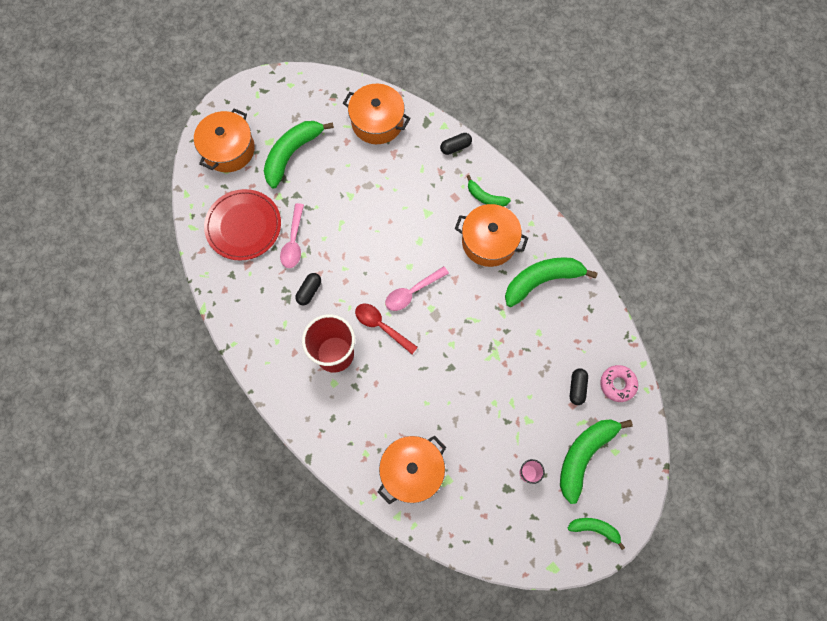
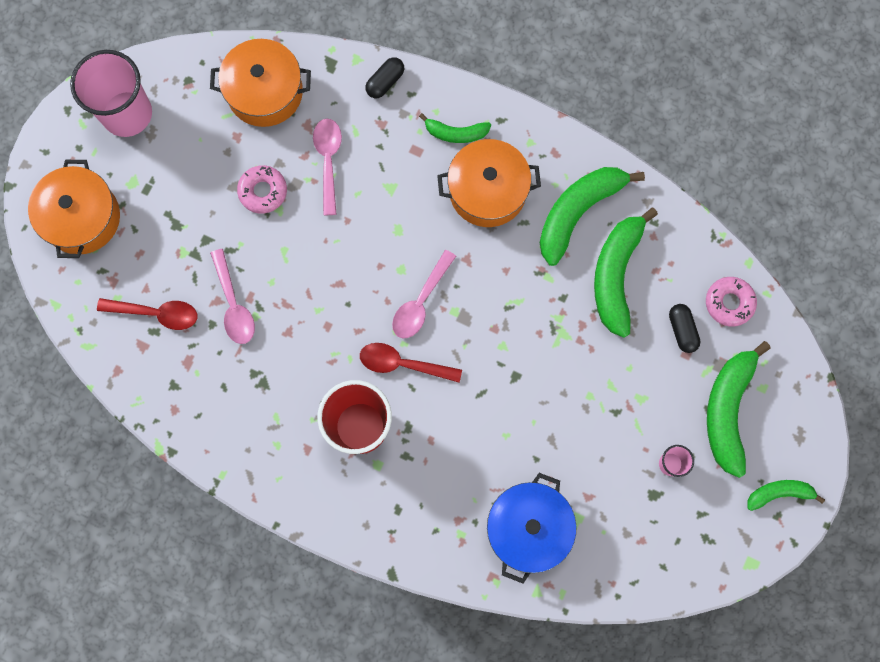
camera: 25 degrees left, 5 degrees up
red plate [204,189,281,261] -> red spoon [97,298,198,330]
green banana [264,121,334,189] -> green banana moved to [594,208,658,338]
black capsule [295,273,321,305] -> none
orange pot [378,436,446,504] -> blue pot [487,473,577,583]
none -> pink cup [70,50,152,137]
none -> pink donut [237,165,287,214]
none -> pink spoon [313,119,342,215]

